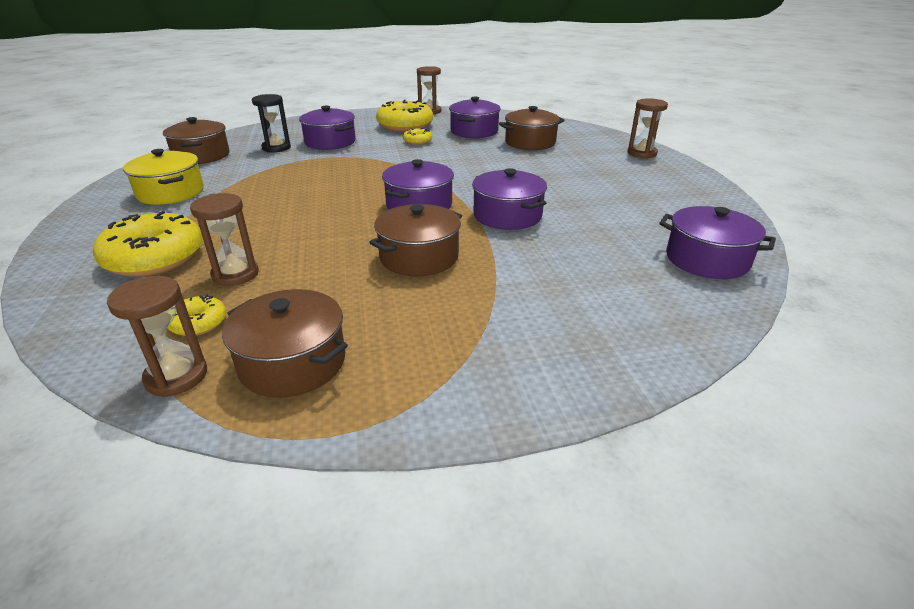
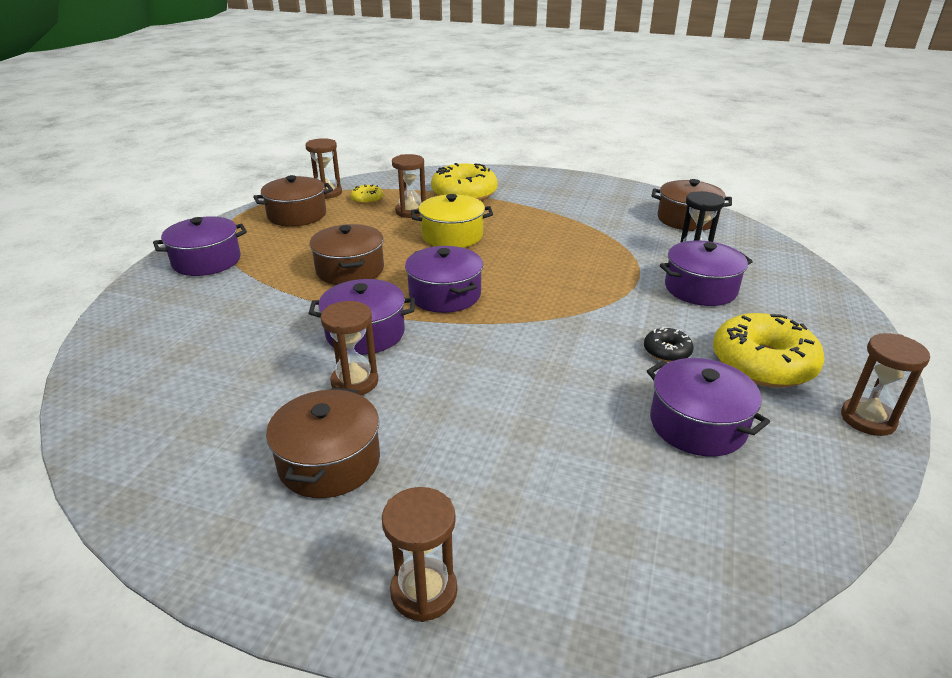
camera: 120 degrees right, 0 degrees up
yellow pot [123,149,204,205] -> yellow pot moved to [411,194,493,248]
yellow donut [403,128,432,145] -> black donut [644,327,694,362]
brown pot [499,106,564,150] -> brown pot moved to [266,387,380,498]
purple pot [659,206,776,279] -> purple pot moved to [153,217,247,276]
none -> brown hourglass [321,301,378,395]

